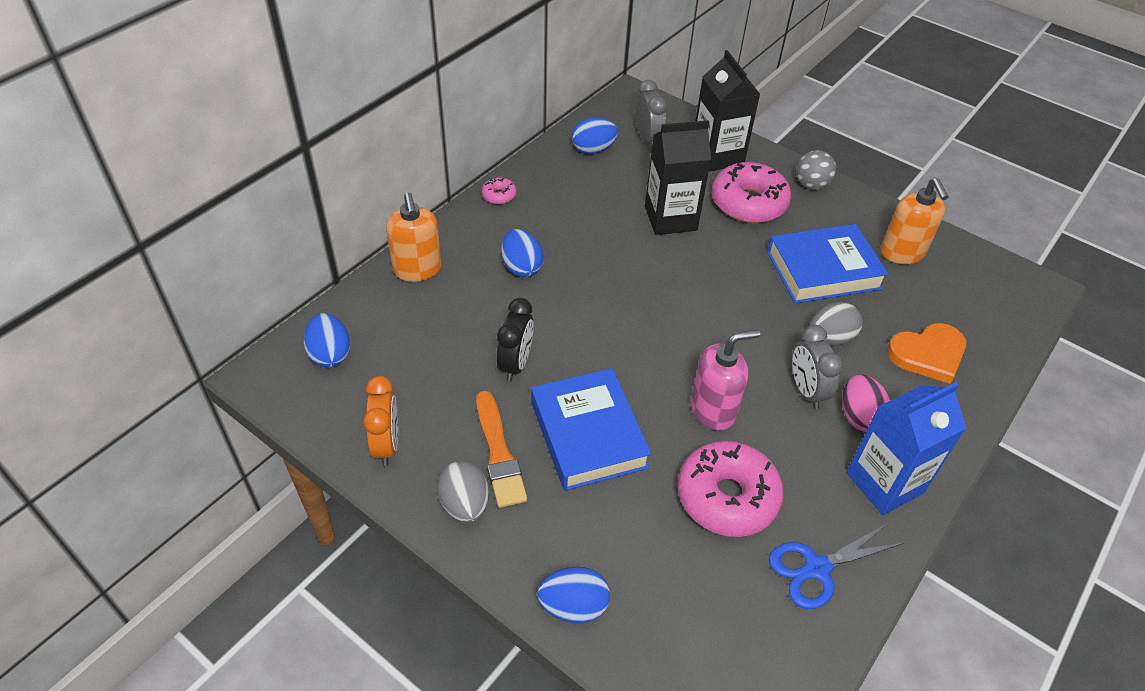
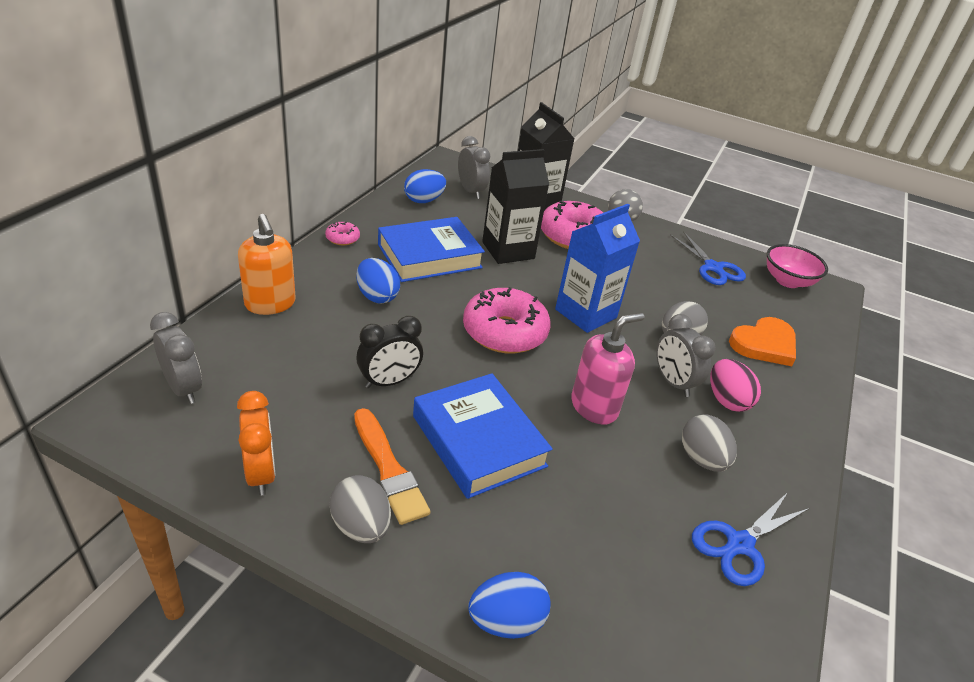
camera: 15 degrees left, 10 degrees down
blue egg [304,313,350,367] -> grey clock [150,312,202,404]
black clock [497,298,534,381] -> black clock turned 60 degrees clockwise [356,316,423,388]
pink donut [678,441,784,537] -> pink donut moved to [463,287,551,354]
blue book [767,224,889,303] -> blue book moved to [378,217,485,282]
blue carton [846,382,966,515] -> blue carton moved to [555,204,640,333]
orange soap dispenser [881,178,949,264] -> blue scissors [670,231,746,285]
none -> grey egg [682,415,737,472]
none -> pink bowl [767,244,828,288]

